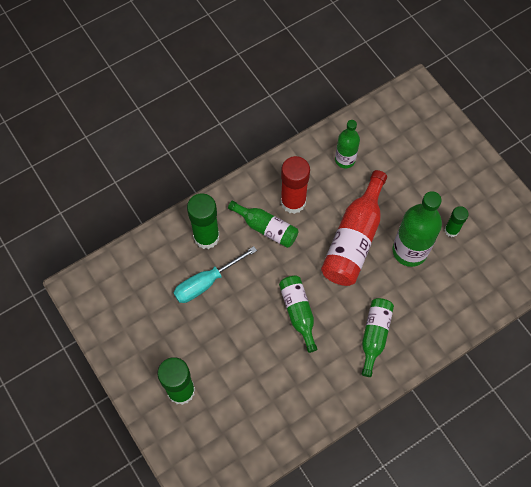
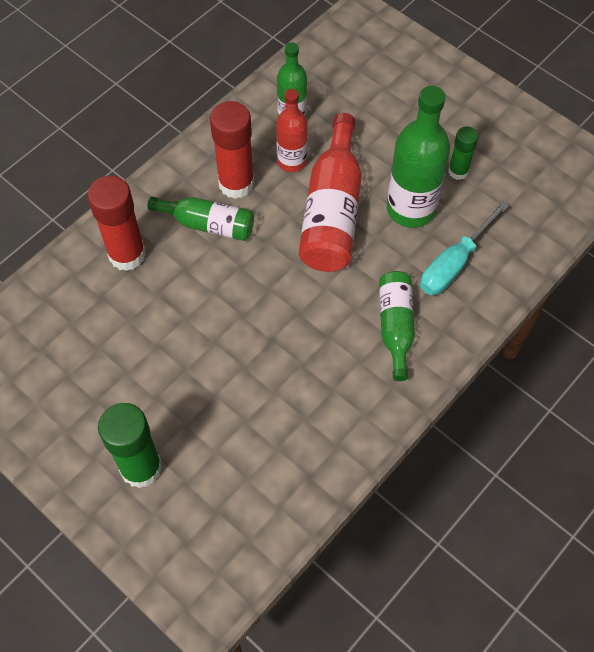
camera: 15 degrees left, 5 degrees down
turquoise screwdriver [174,246,257,303] -> turquoise screwdriver moved to [420,201,509,295]
green glue stick [187,193,220,249] -> red glue stick [87,176,146,271]
green bottle [279,276,317,353] -> none
none -> red bottle [276,89,308,172]

